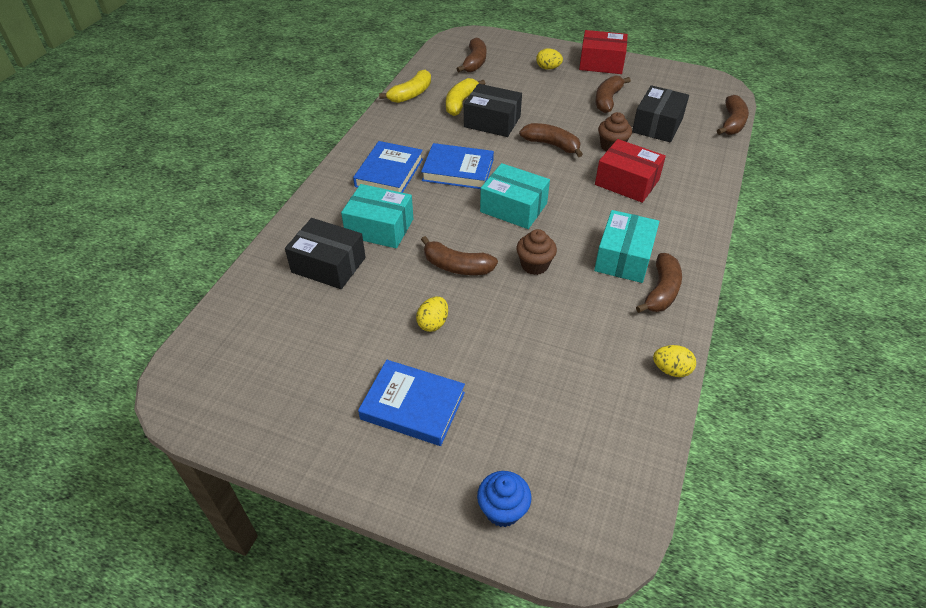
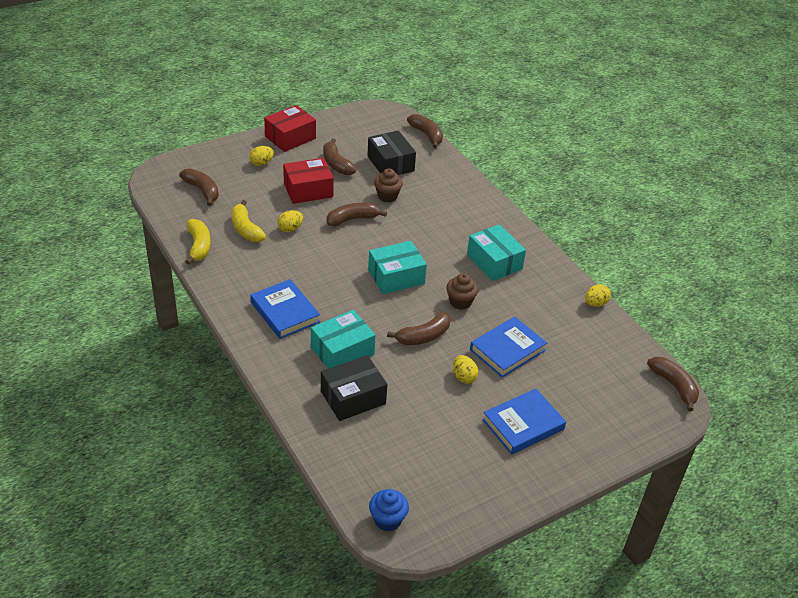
camera: 55 degrees left, 5 degrees down
blue book [421,143,494,189] -> blue book moved to [470,317,547,378]
black box [464,84,522,137] -> yellow egg [277,210,303,232]
blue cupcake [477,471,531,527] -> blue cupcake moved to [369,489,409,531]
red box [595,139,666,203] -> red box moved to [283,158,334,204]
brown banana [636,253,682,313] -> brown banana moved to [647,357,699,412]

